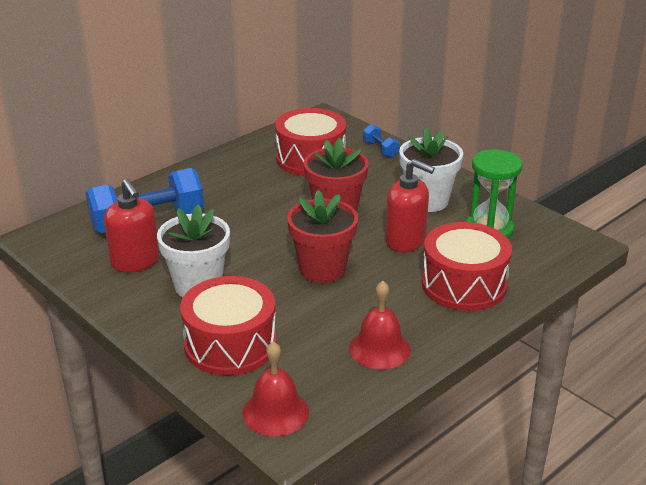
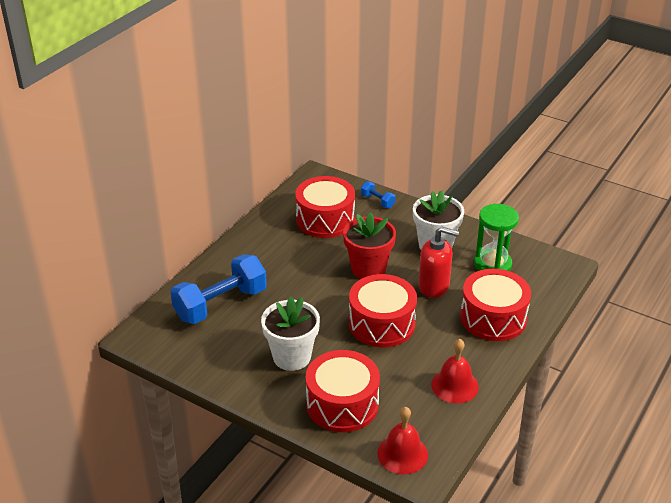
camera: 15 degrees left, 5 degrees up
red soap dispenser [104,179,159,273] -> none
red flower pot [287,190,358,283] -> red drum [349,274,417,347]

